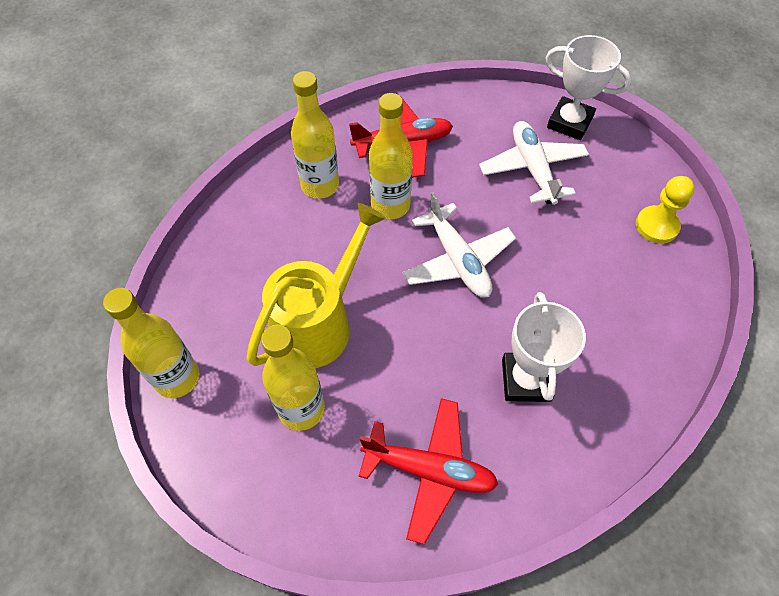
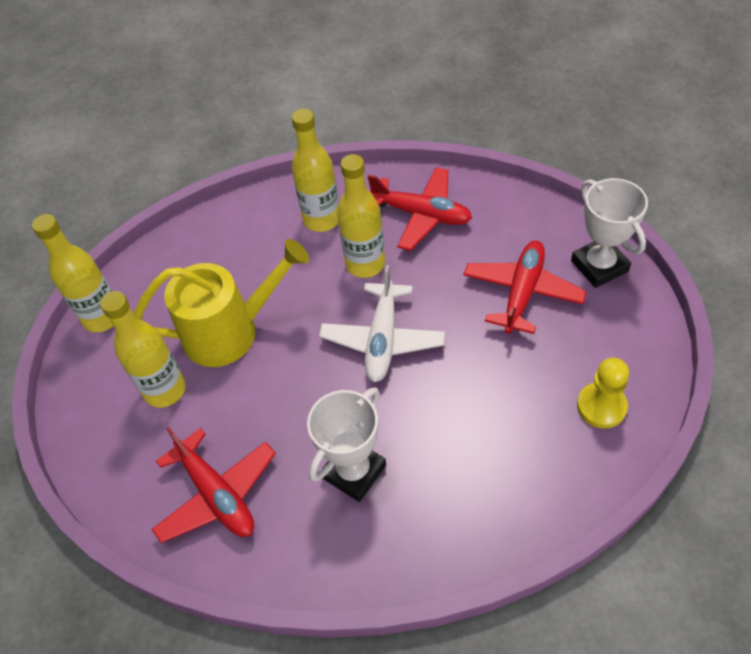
camera: 40 degrees right, 5 degrees down
white plane [479,121,589,205] -> red plane [463,240,587,334]

